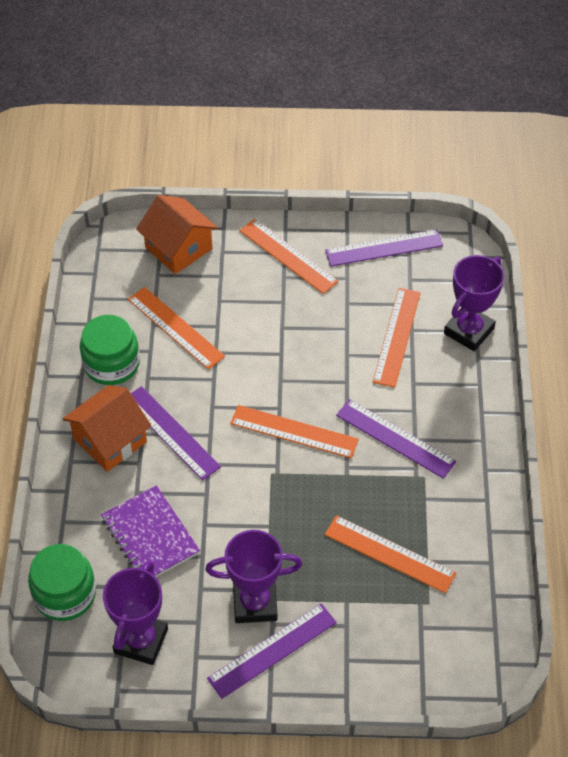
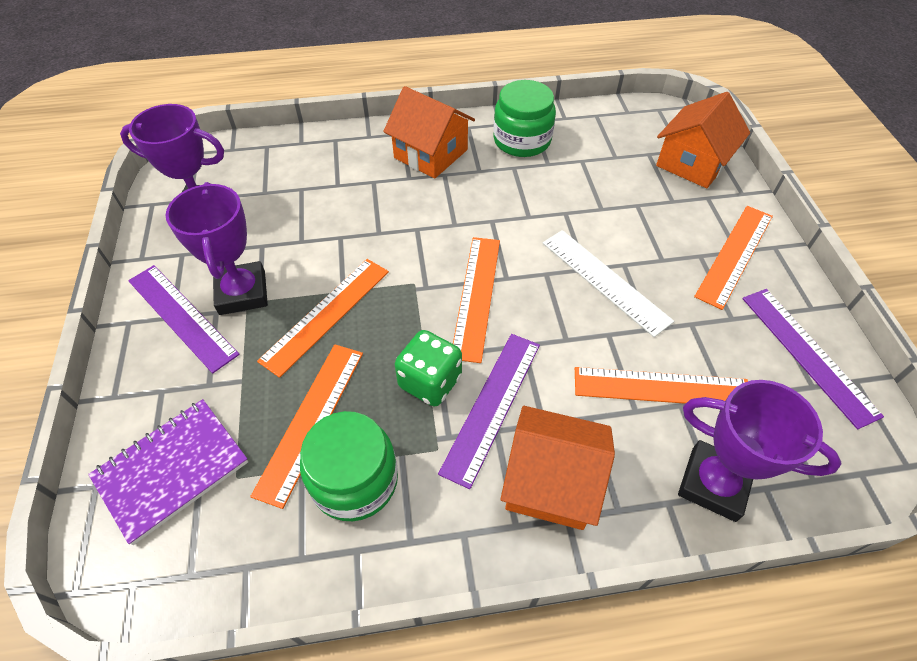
camera: 80 degrees right, 0 degrees up
green jar [28,544,96,621] -> green jar moved to [300,411,398,521]
purple notebook [101,485,200,577] -> purple notebook moved to [88,399,248,545]
orange ruler [128,287,225,370] -> orange ruler moved to [257,259,389,378]
purple ruler [131,386,221,481] -> none
none -> green dice [395,330,462,407]
none -> orange house [501,406,615,530]
none -> white ruler [543,230,674,337]

